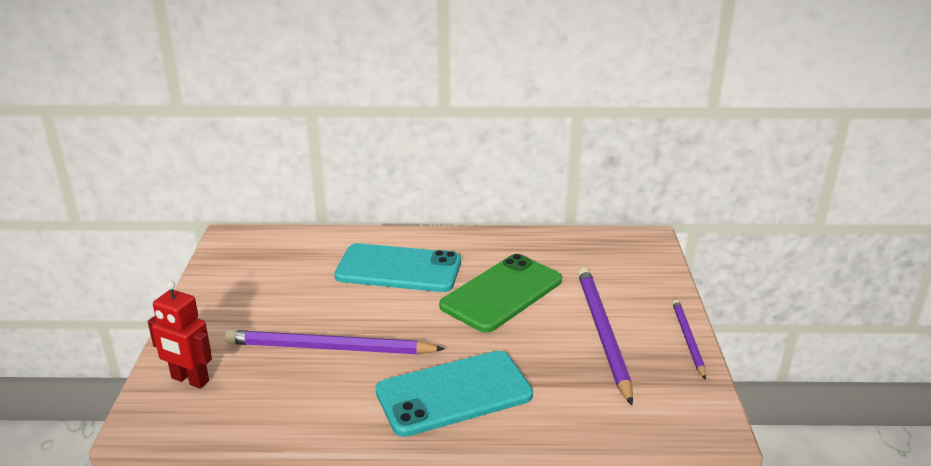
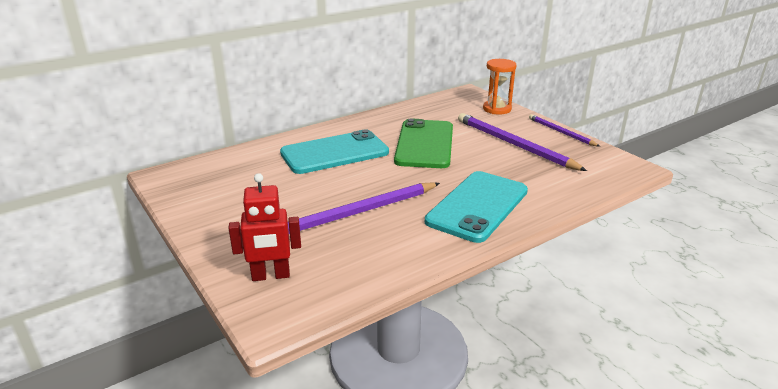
camera: 35 degrees left, 0 degrees up
none -> orange hourglass [483,59,517,115]

